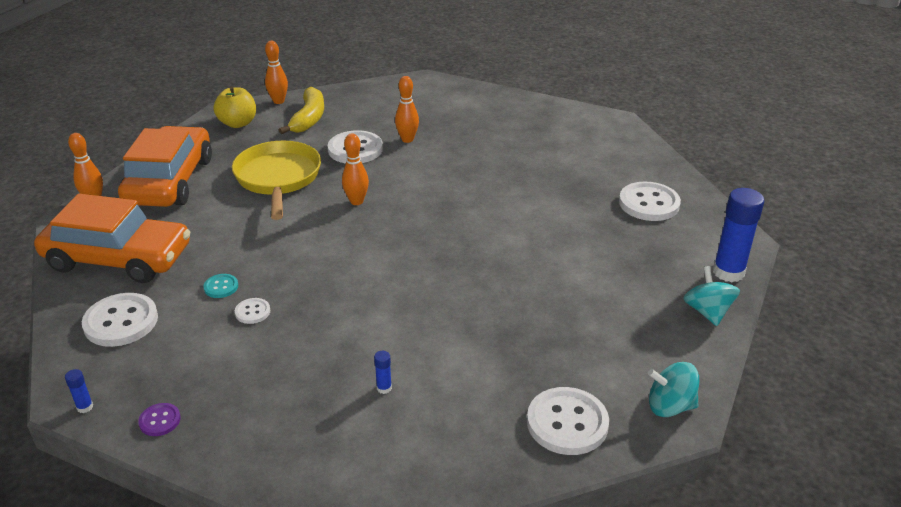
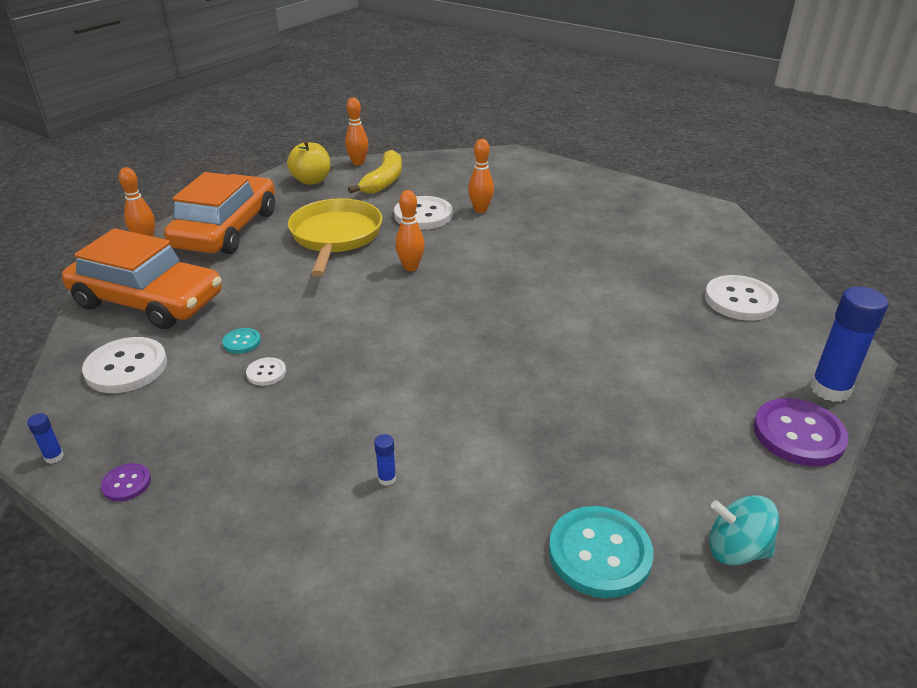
camera: 10 degrees right, 0 degrees up
white button [527,387,609,455] -> turquoise button [549,506,654,598]
turquoise spinning top [683,266,740,326] -> purple button [753,398,849,466]

